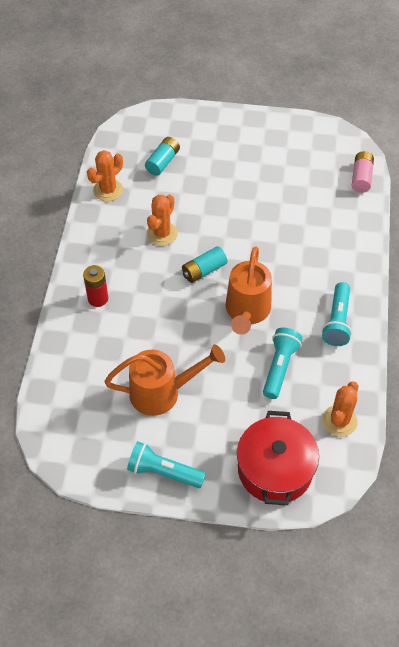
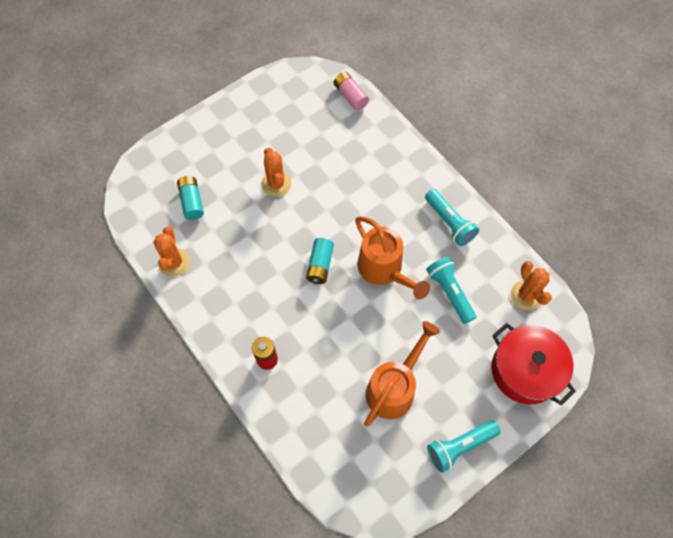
camera: 45 degrees left, 10 degrees up
orange cactus [147,194,178,246] -> orange cactus moved to [261,148,291,197]

